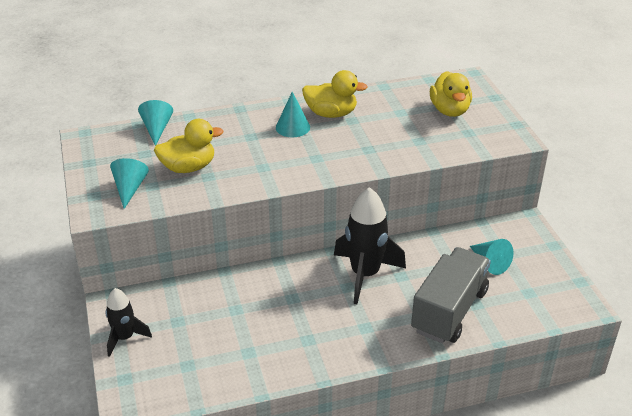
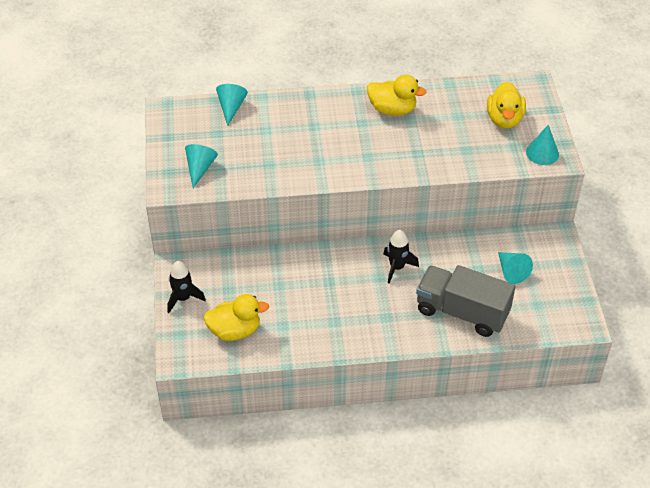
camera: 10 degrees right, 10 degrees up
yellow duck [154,119,223,173] -> yellow duck moved to [203,294,269,341]
turquoise cone [276,92,310,137] -> turquoise cone moved to [526,125,559,165]
black rocket [334,187,406,304] -> black rocket [383,230,419,283], size x0.58
grey truck [411,247,491,343] -> grey truck turned 105 degrees counterclockwise [416,265,515,337]

